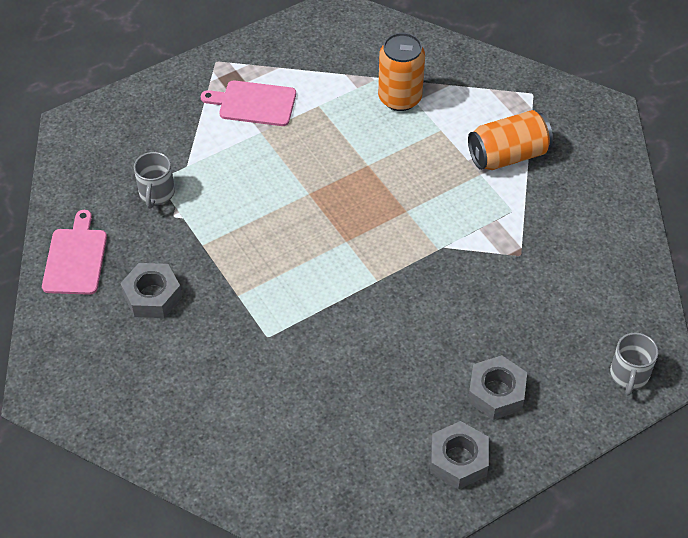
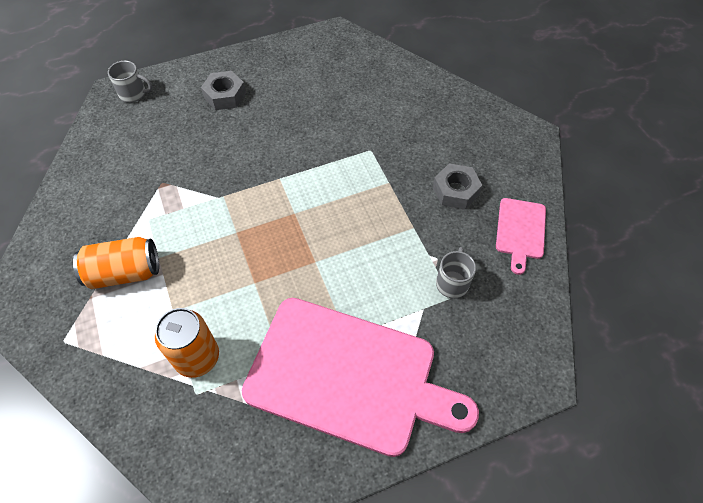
camera: 170 degrees left, 5 degrees up
pink cutting board [201,81,296,126] -> pink cutting board [242,298,479,457], size x2.25
grey nut [430,421,489,490] -> none
grey mug [610,333,658,396] -> grey mug turned 75 degrees clockwise [108,61,153,103]

